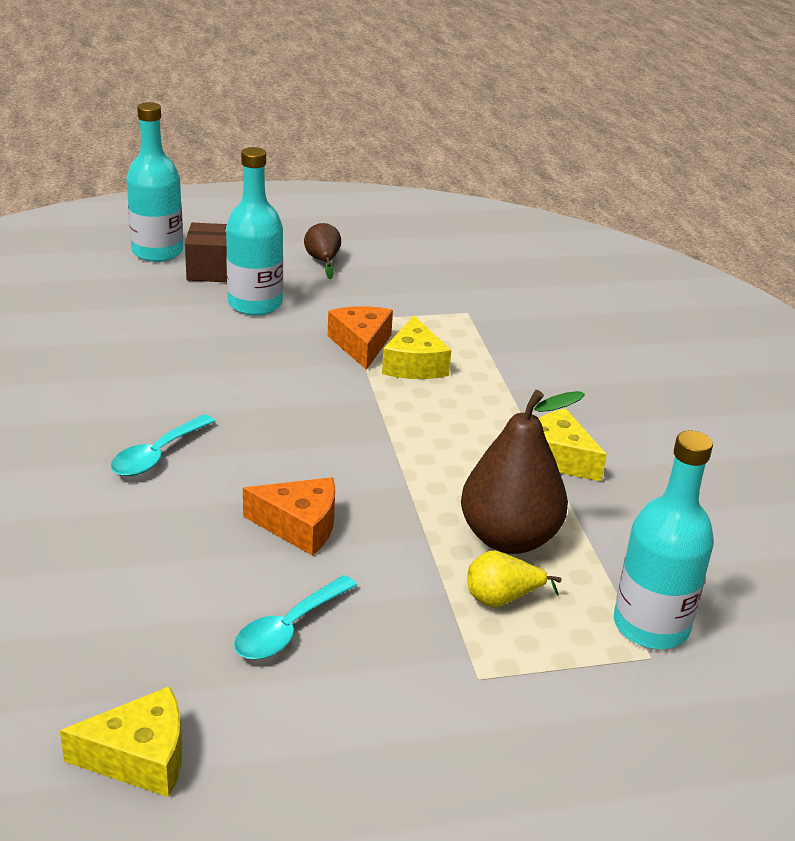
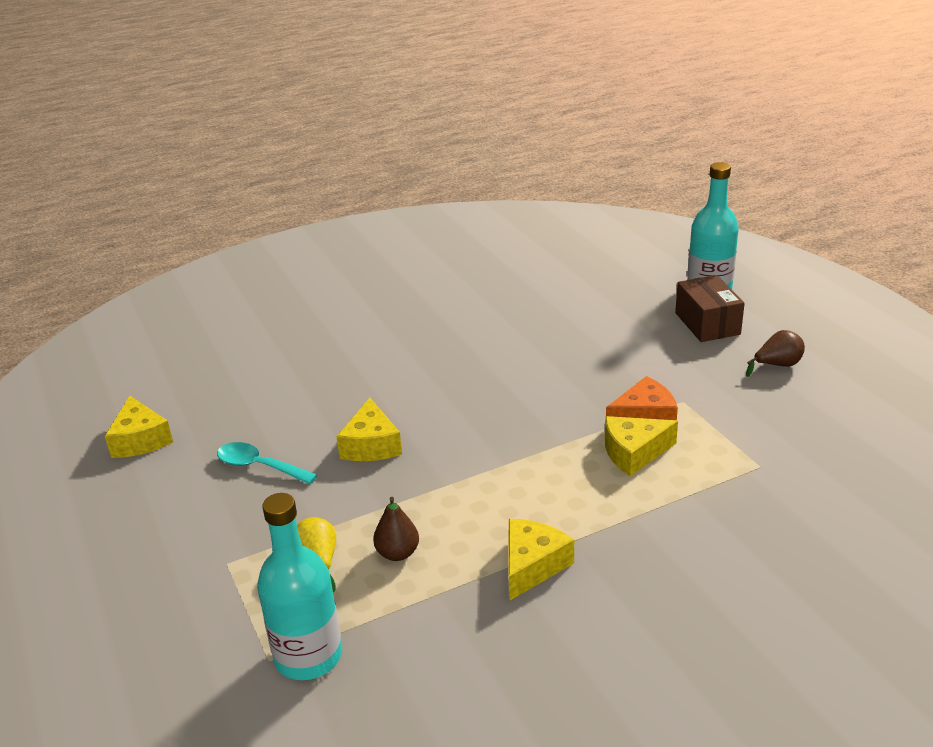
camera: 80 degrees right, 0 degrees up
turquoise spoon [111,414,215,476] -> none
turquoise bottle [226,147,283,315] -> none
orange cheese [243,477,335,556] -> yellow cheese [336,398,402,461]
brown pear [461,390,585,554] -> brown pear [373,497,419,561], size x0.50

